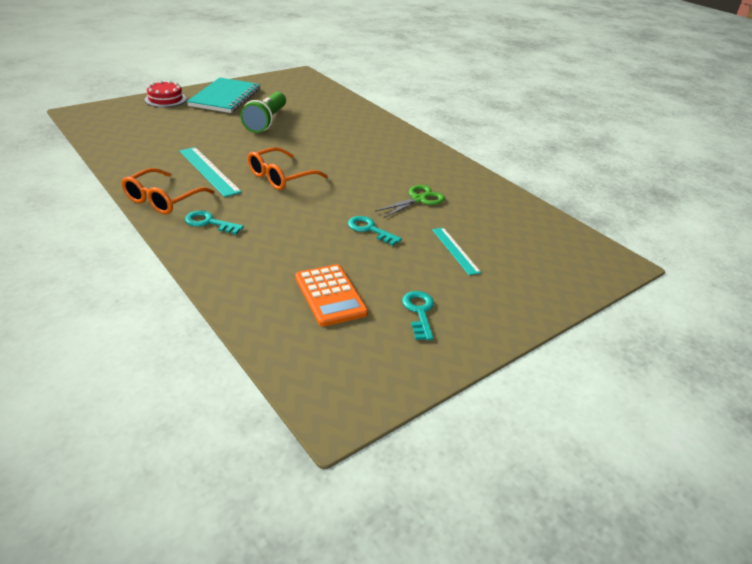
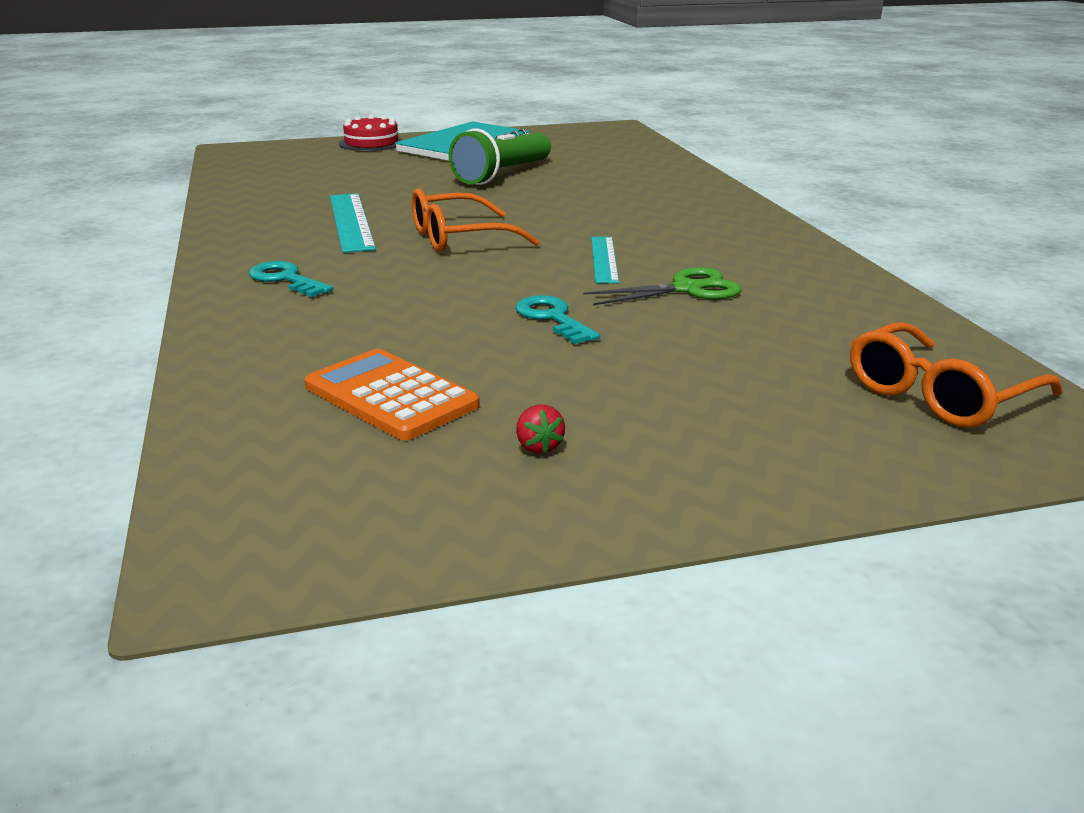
camera: 25 degrees right, 10 degrees down
orange glasses [121,168,215,214] -> orange glasses moved to [850,322,1063,427]
orange calculator [295,264,368,327] -> orange calculator turned 135 degrees clockwise [305,349,479,440]
turquoise key [402,291,434,340] -> red strawberry [516,405,565,454]
turquoise ruler [432,228,481,275] -> turquoise ruler moved to [591,237,619,283]

